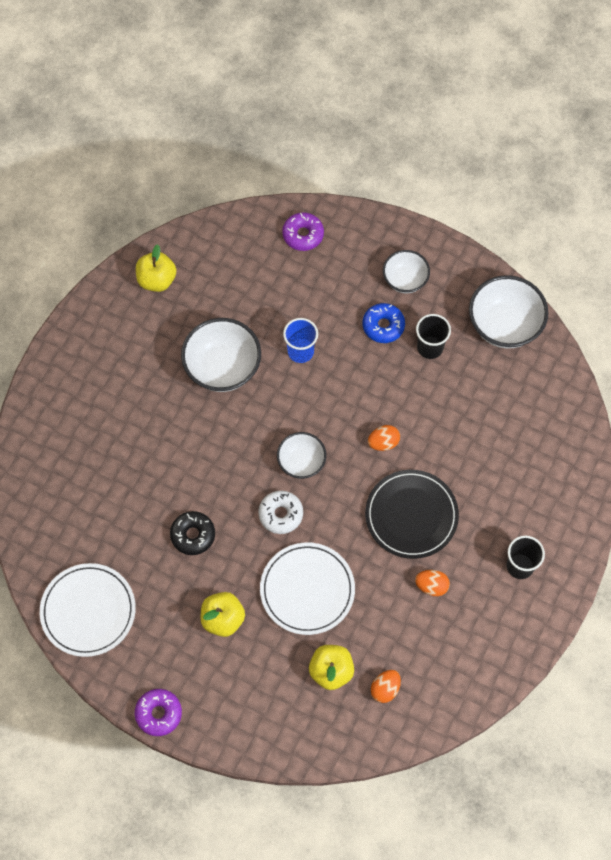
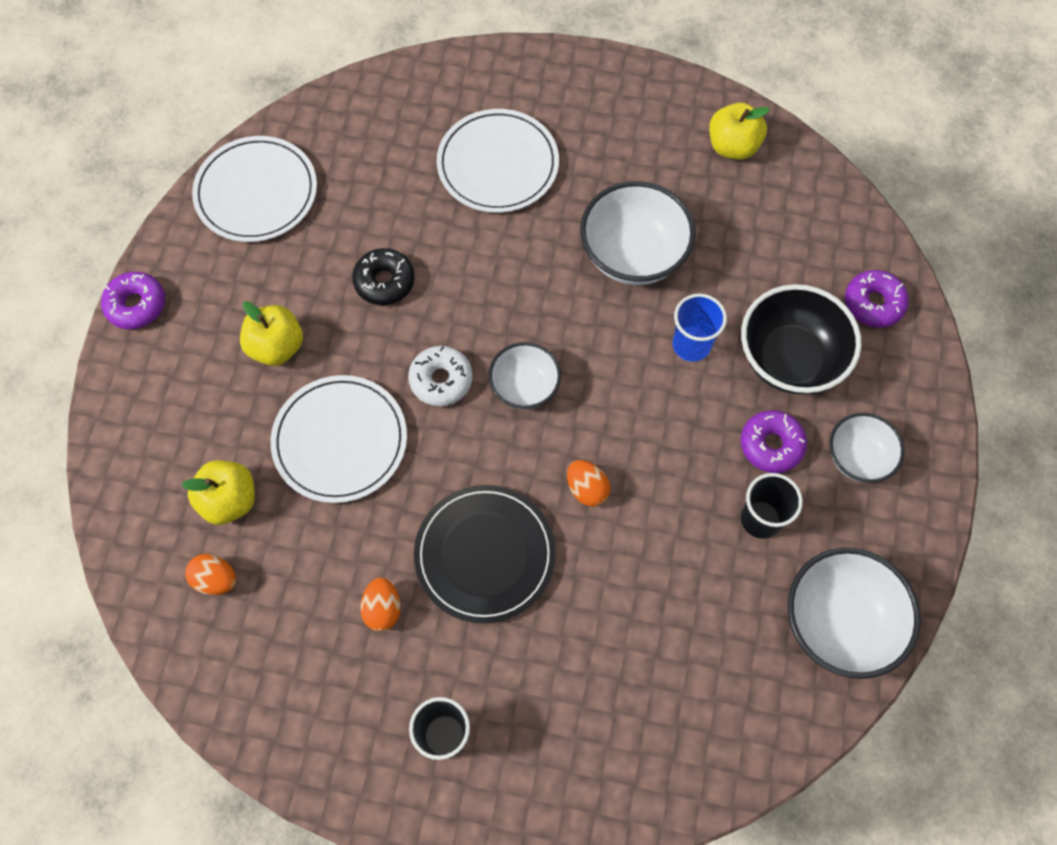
camera: 75 degrees right, 0 degrees up
blue donut [363,303,405,343] -> purple donut [741,410,807,473]
none -> white plate [437,109,559,213]
none -> black bowl [741,284,862,394]

